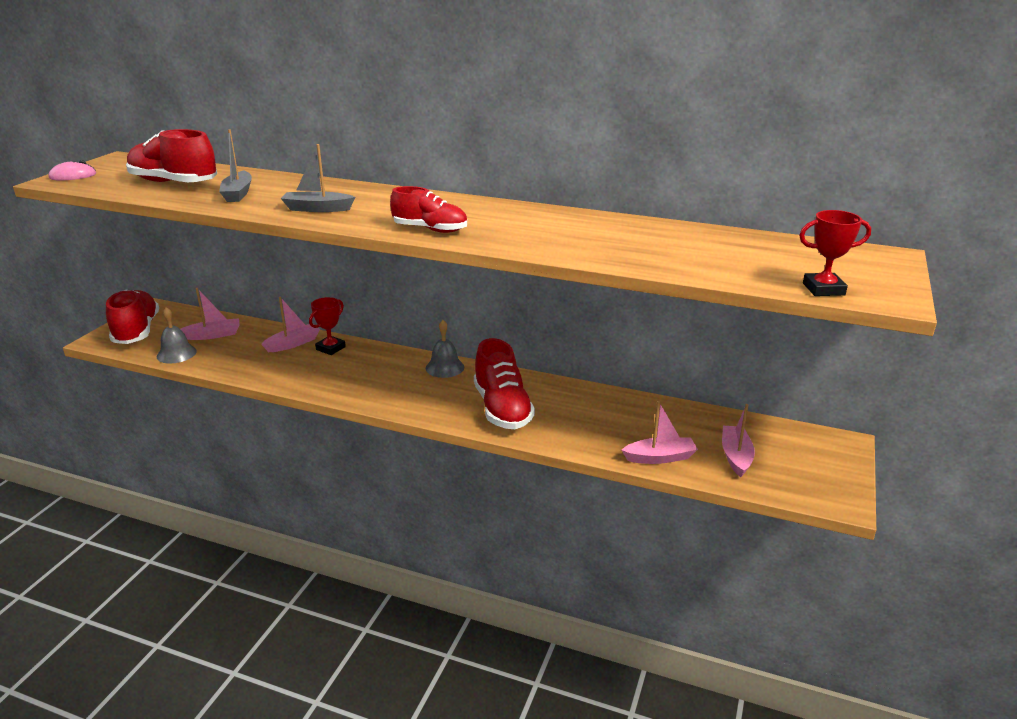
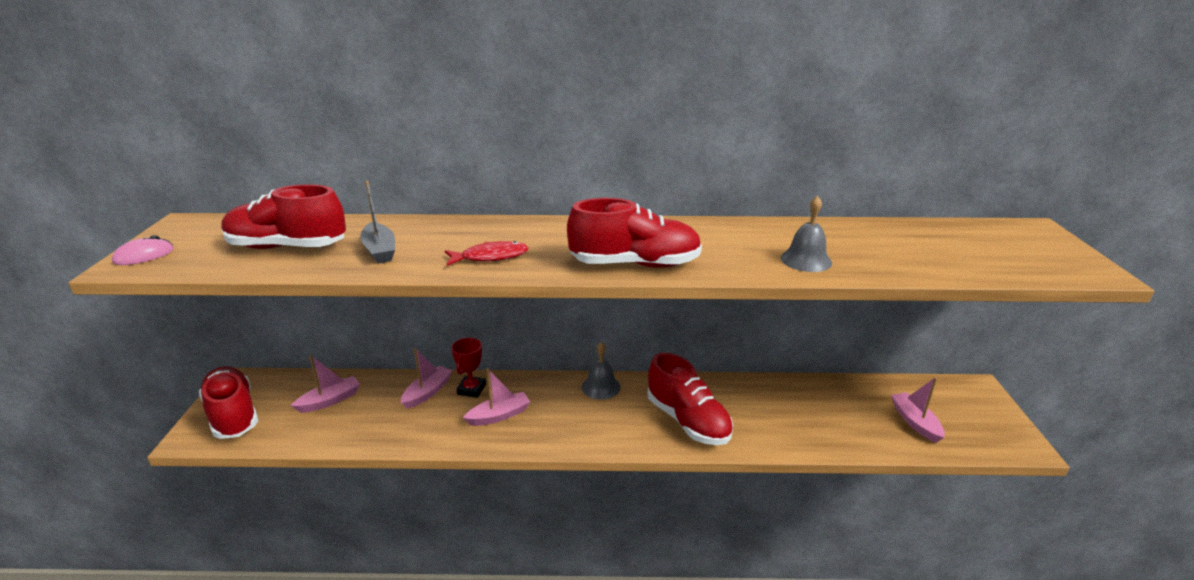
camera: 20 degrees left, 0 degrees up
grey bell [157,307,197,363] -> grey bell moved to [781,196,832,272]
grey boat [281,144,355,212] -> red fish [445,241,529,266]
red shoe [390,186,467,233] -> red shoe [567,198,702,268], size x1.55
pink boat [622,401,698,464] -> pink boat moved to [463,368,530,426]
red trophy [799,210,871,296] -> none

